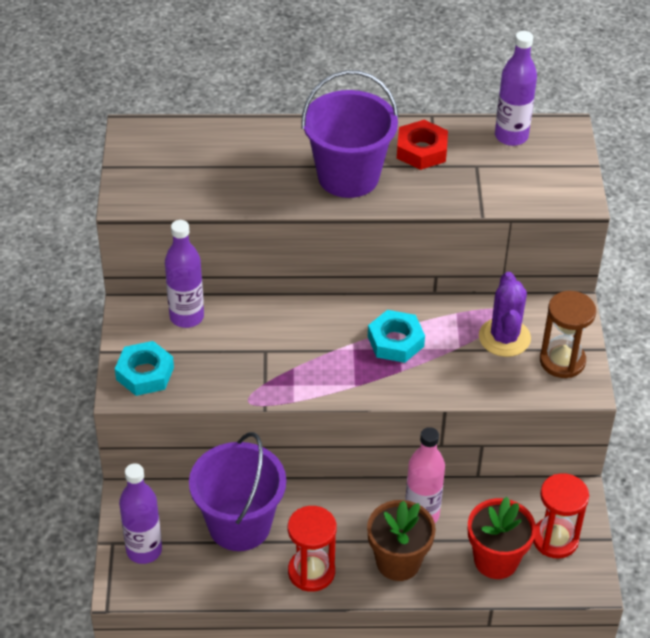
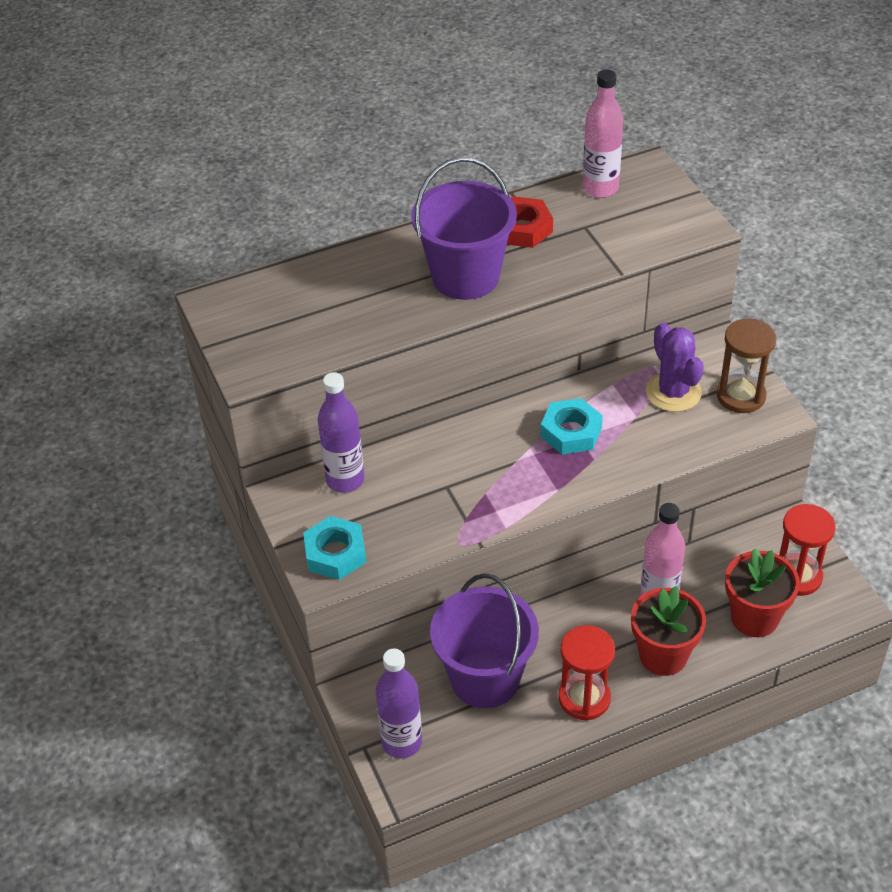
camera: 20 degrees left, 0 degrees up
brown flower pot [367,500,436,581] -> red flower pot [631,586,706,676]
purple bottle [495,31,537,146] -> pink bottle [583,70,623,198]

